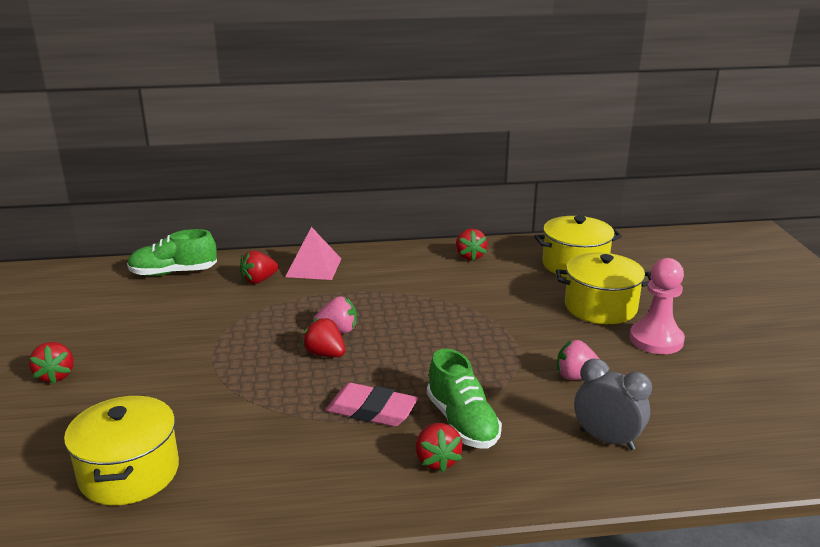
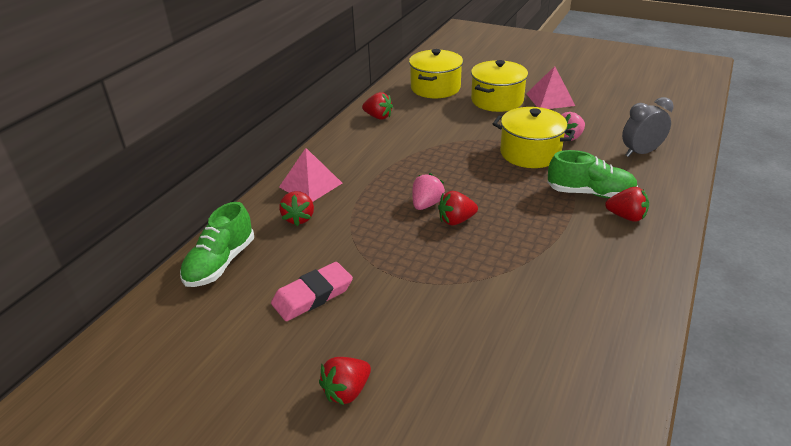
camera: 55 degrees left, 10 degrees up
red strawberry [29,342,74,384] -> red strawberry turned 120 degrees clockwise [319,357,371,405]
yellow pot [64,396,179,505] -> yellow pot moved to [493,107,575,168]
pink eraser [326,383,418,427] -> pink eraser moved to [271,262,353,321]
pink pawn [630,258,685,354] -> pink pyramid [526,66,575,109]

